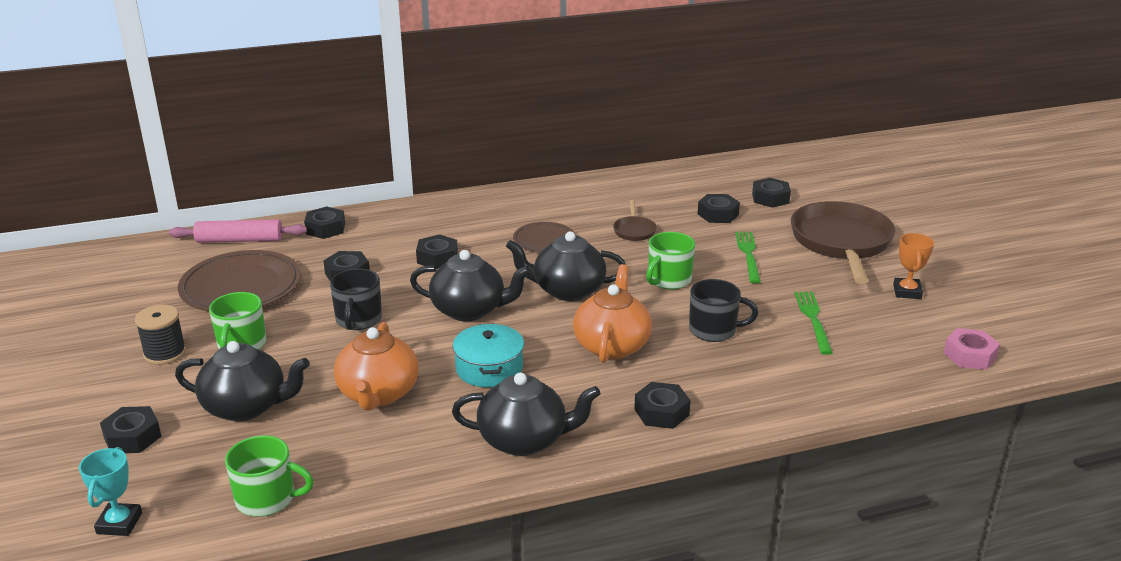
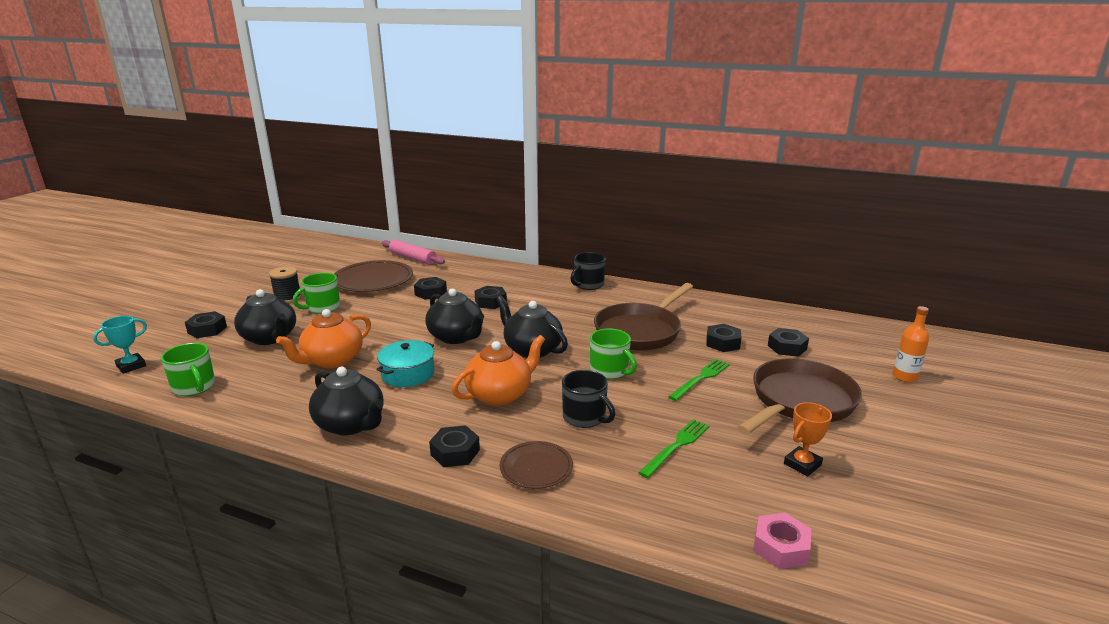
camera: 40 degrees right, 5 degrees down
black nut [304,206,345,239] -> none
black mug [330,269,382,330] -> black mug moved to [570,252,606,290]
brown plate [513,222,575,252] -> brown plate moved to [500,441,573,489]
brown pan [613,200,657,241] -> brown pan [594,283,693,351], size x2.31
green mug [646,232,695,289] -> green mug turned 120 degrees counterclockwise [590,328,637,379]
none -> orange bottle [892,306,929,383]

